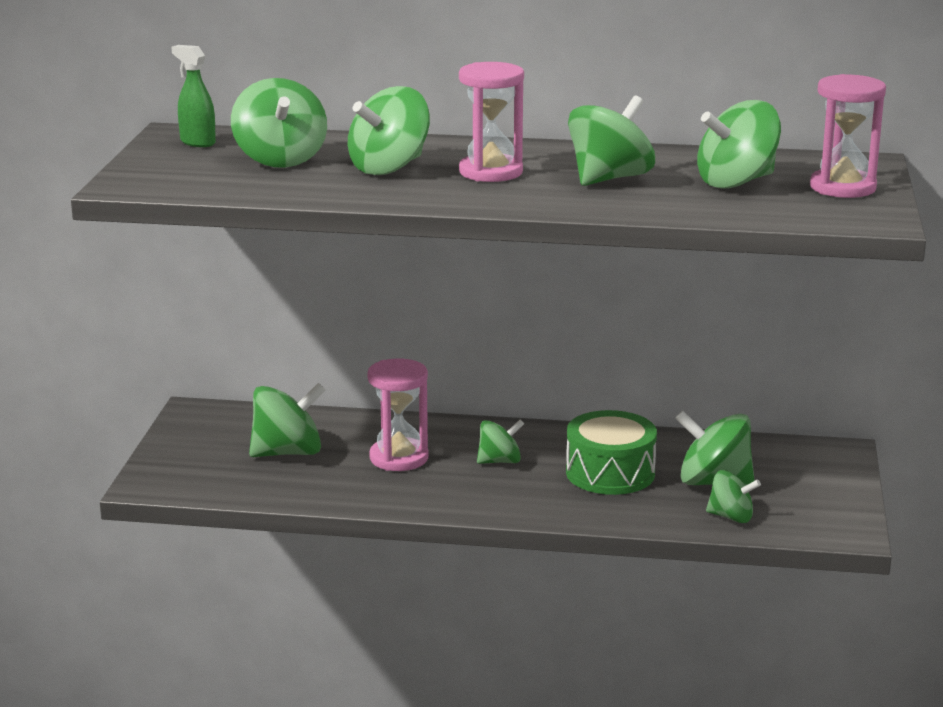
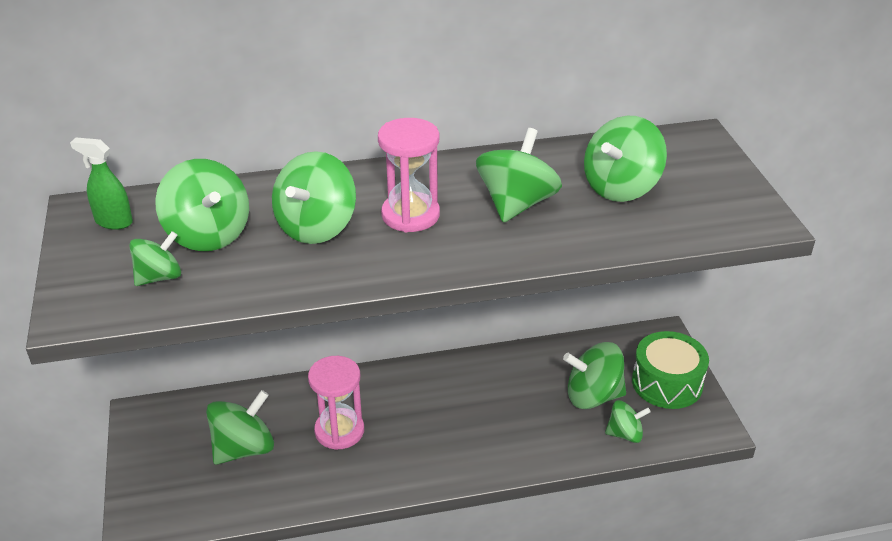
camera: 20 degrees left, 15 degrees up
green spinning top [477,419,524,464] -> green spinning top moved to [129,231,181,286]
green drum [566,410,657,495] -> green drum moved to [632,331,709,409]
pink hourglass [810,74,886,198] -> none

